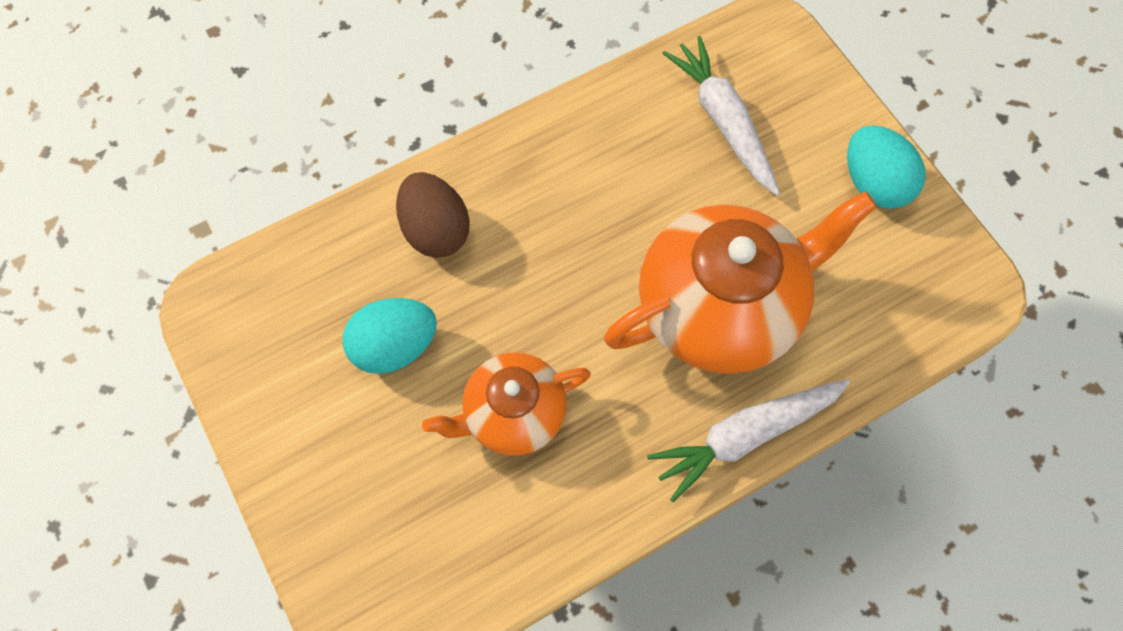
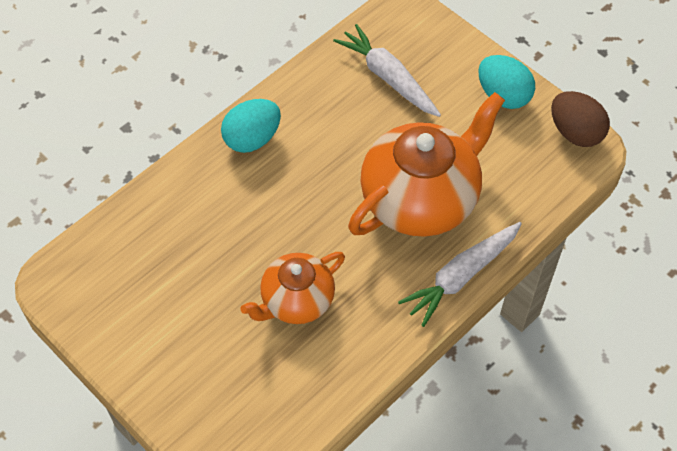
camera: 15 degrees left, 10 degrees down
turquoise egg [343,298,437,374] -> turquoise egg moved to [221,99,281,153]
brown egg [396,172,470,258] -> brown egg moved to [551,91,610,147]

